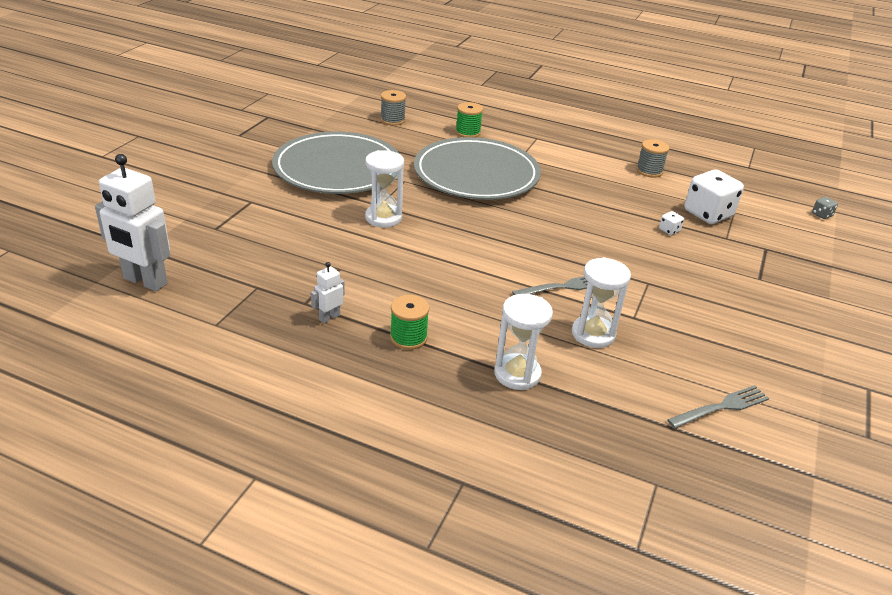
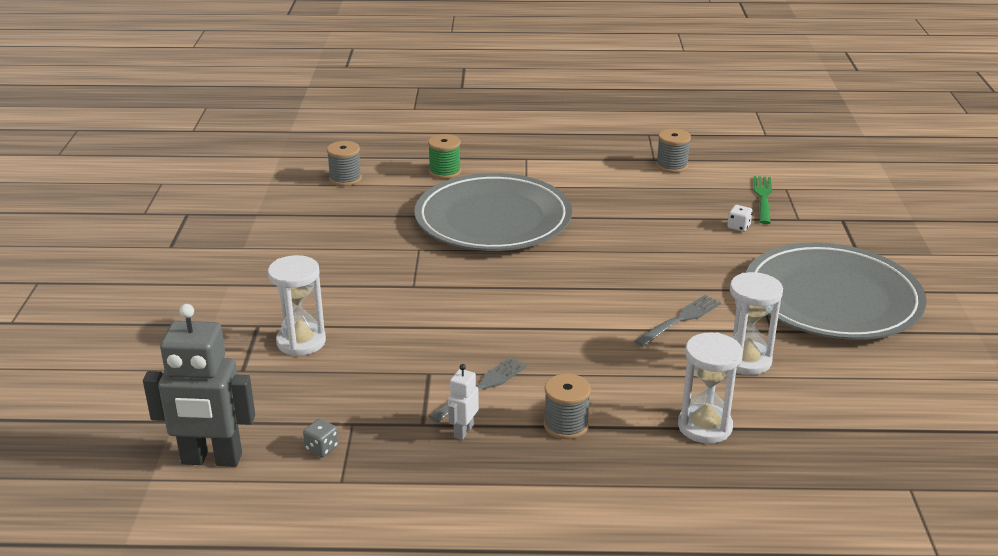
camera: 20 degrees left, 5 degrees down
white robot [95,154,170,291] -> grey robot [143,304,255,467]
grey plate [272,132,399,194] -> grey plate moved to [746,243,927,340]
white hourglass [365,150,404,228] -> white hourglass moved to [268,255,326,356]
green spool [390,295,430,350] -> grey spool [544,374,591,439]
grey fork [667,385,769,428] -> grey fork moved to [429,357,527,423]
white dice [684,169,744,224] -> green fork [754,176,772,224]
grey dice [812,197,838,219] -> grey dice moved to [303,419,338,457]

